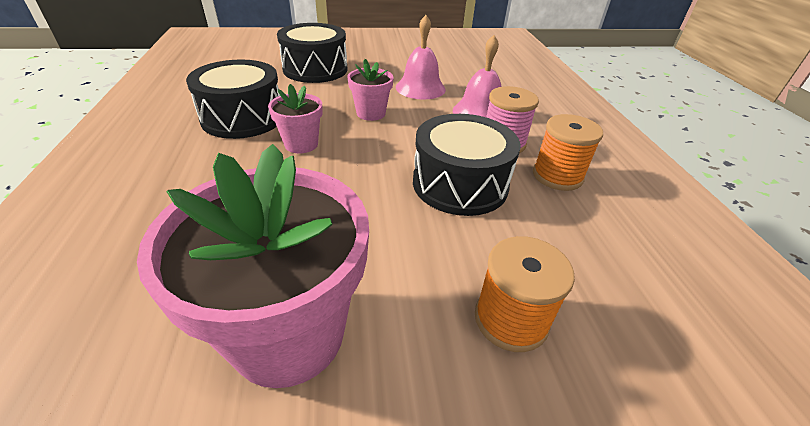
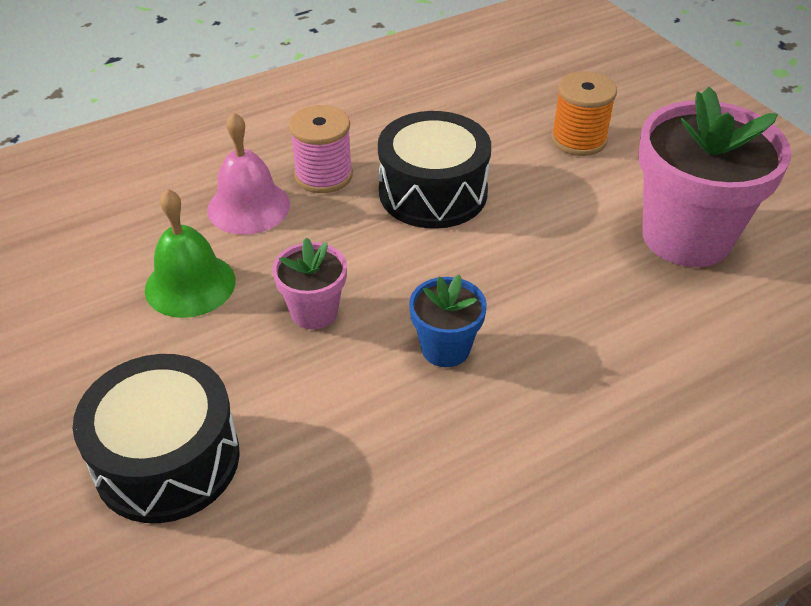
camera: 110 degrees left, 5 degrees up
black drum [186,59,280,139] -> none
pink flower pot [268,84,323,154] -> blue flower pot [409,275,487,367]
pink bell [396,15,446,100] -> green bell [145,189,236,318]
orange spool [533,114,603,191] -> none

